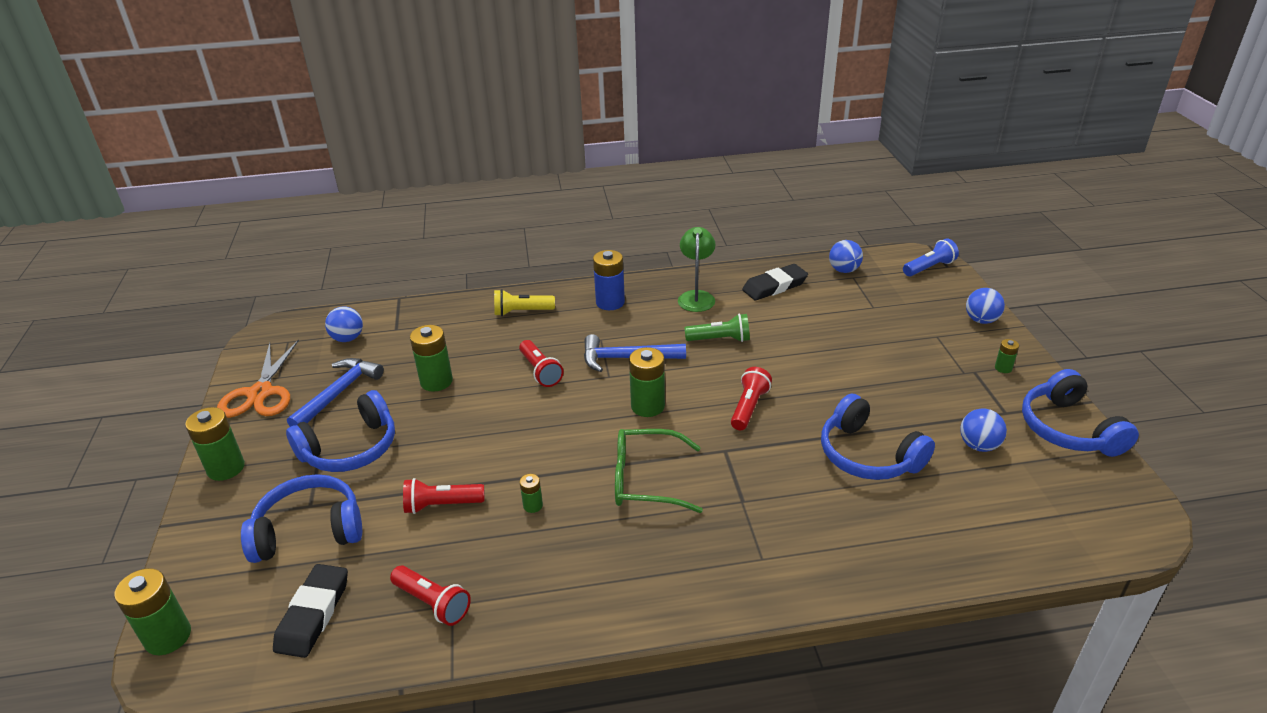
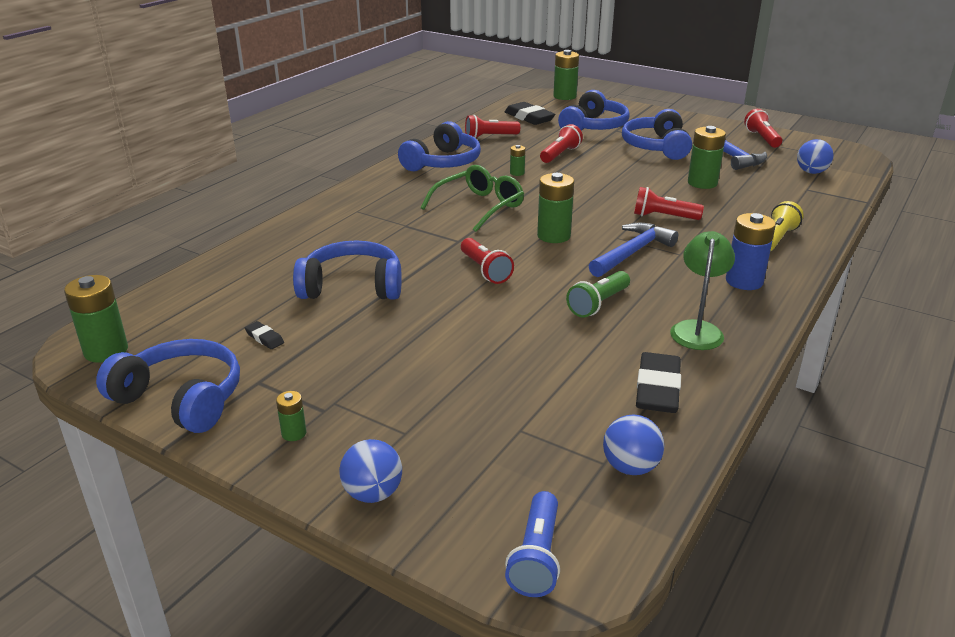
camera: 130 degrees right, 5 degrees down
green battery [185,407,245,481] -> green battery moved to [64,275,128,363]
orange scissors [217,339,299,418] -> red flashlight [744,109,782,148]
green lamp [678,227,716,312] -> green lamp turned 120 degrees counterclockwise [670,231,735,350]
blue ball [960,408,1007,452] -> black eraser [245,321,284,349]
none -> blue headphones [398,121,481,171]

